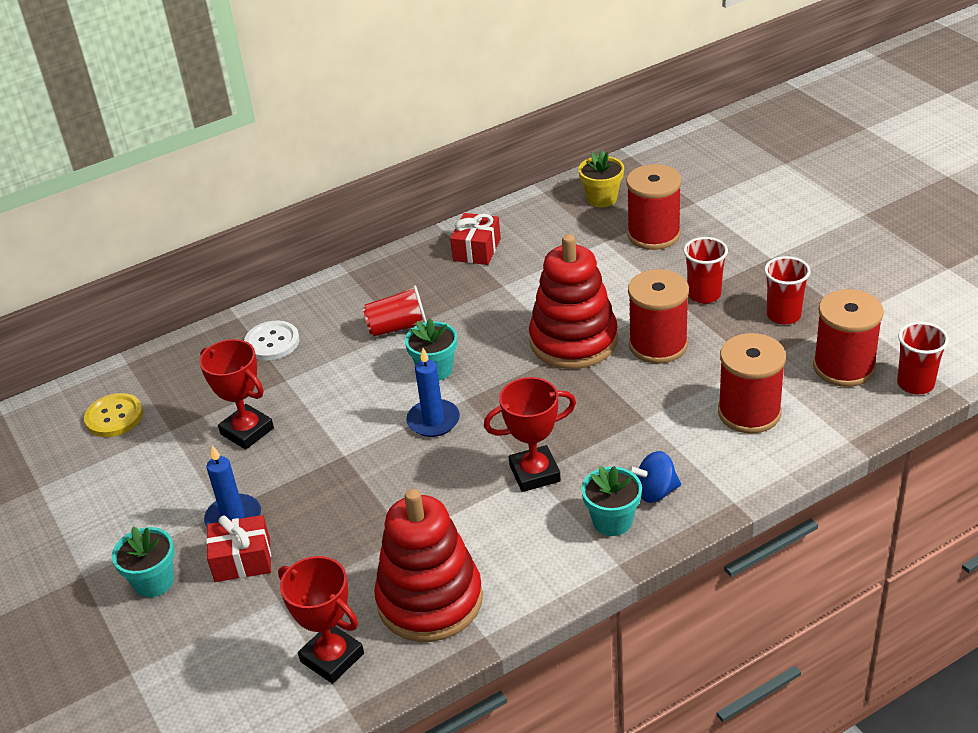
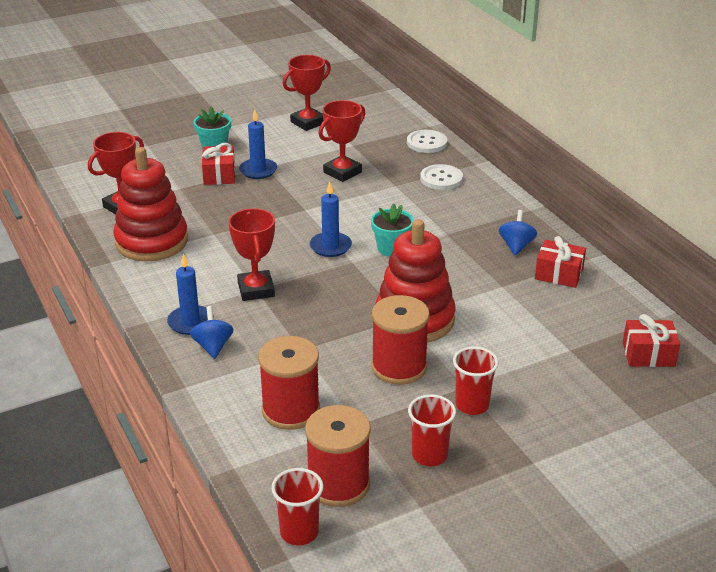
camera: 90 degrees right, 5 degrees down
yellow button [84,393,143,437] -> none
red cup [363,285,427,337] -> none
yellow flower pot [578,150,624,207] -> red gift [623,314,680,367]
turquoise flower pot [581,466,642,536] -> blue candle [167,254,214,335]
red spool [626,164,682,250] -> none
none -> red trophy [283,55,331,131]
none -> white button [407,130,447,153]
none -> blue spinning top [499,210,537,255]

